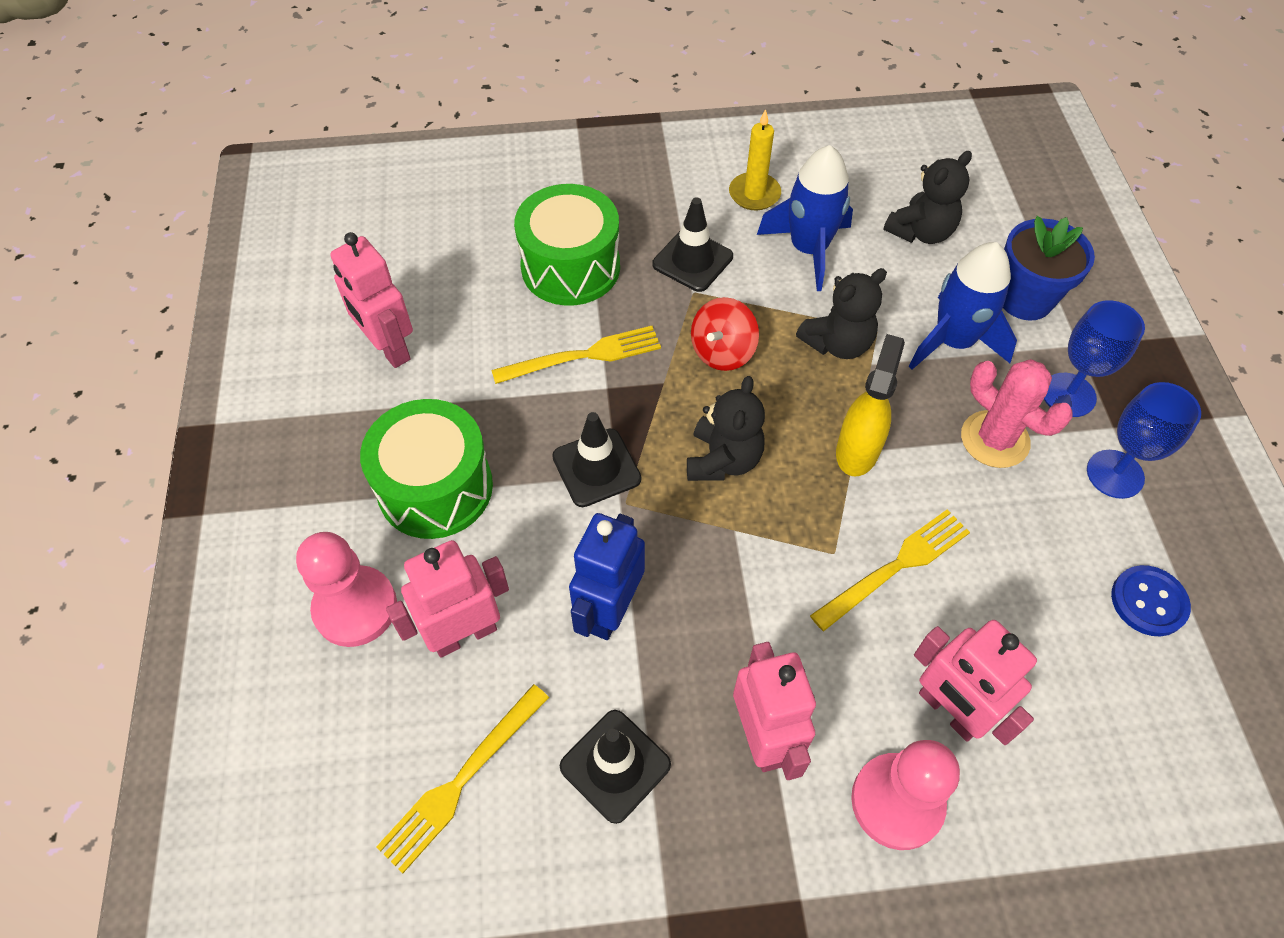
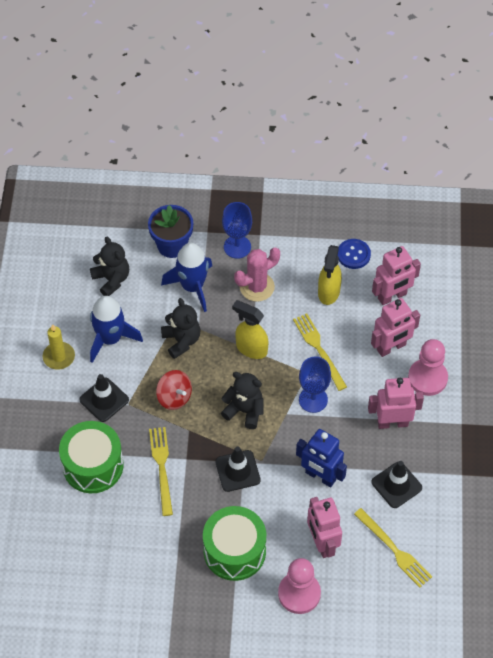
camera: 80 degrees left, 0 degrees up
pink robot [330,232,413,368] -> pink robot moved to [372,246,421,305]
blue goblet [1087,382,1201,499] -> blue goblet moved to [299,356,331,413]
none -> yellow spray bottle [318,245,342,305]

